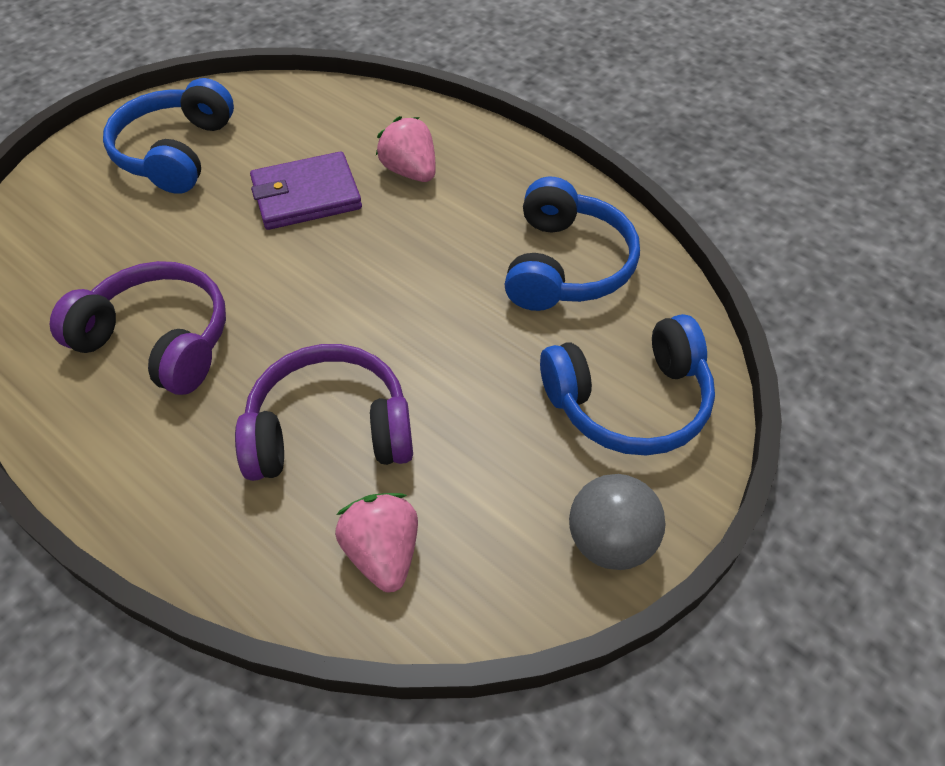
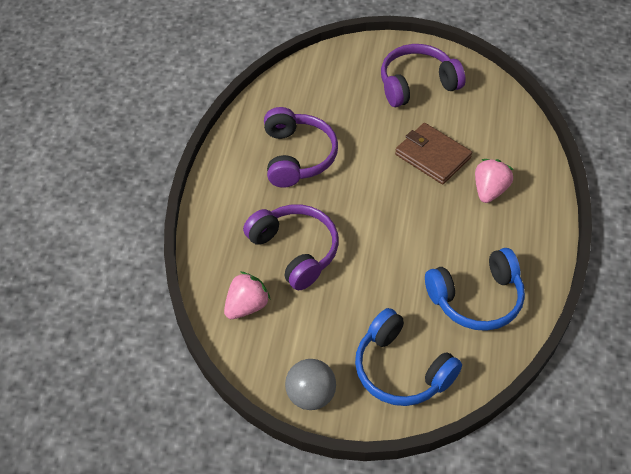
camera: 60 degrees right, 0 degrees up
blue headphones [103,78,234,194] -> purple headphones [381,44,466,107]
purple wallet [250,151,362,230] -> brown wallet [395,123,472,185]

